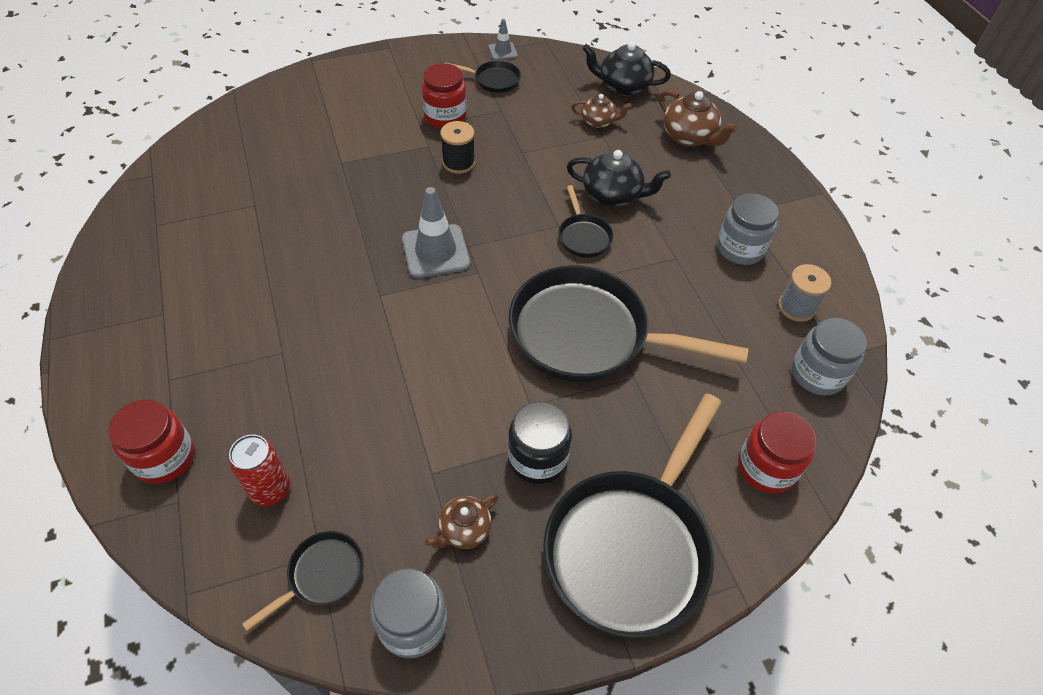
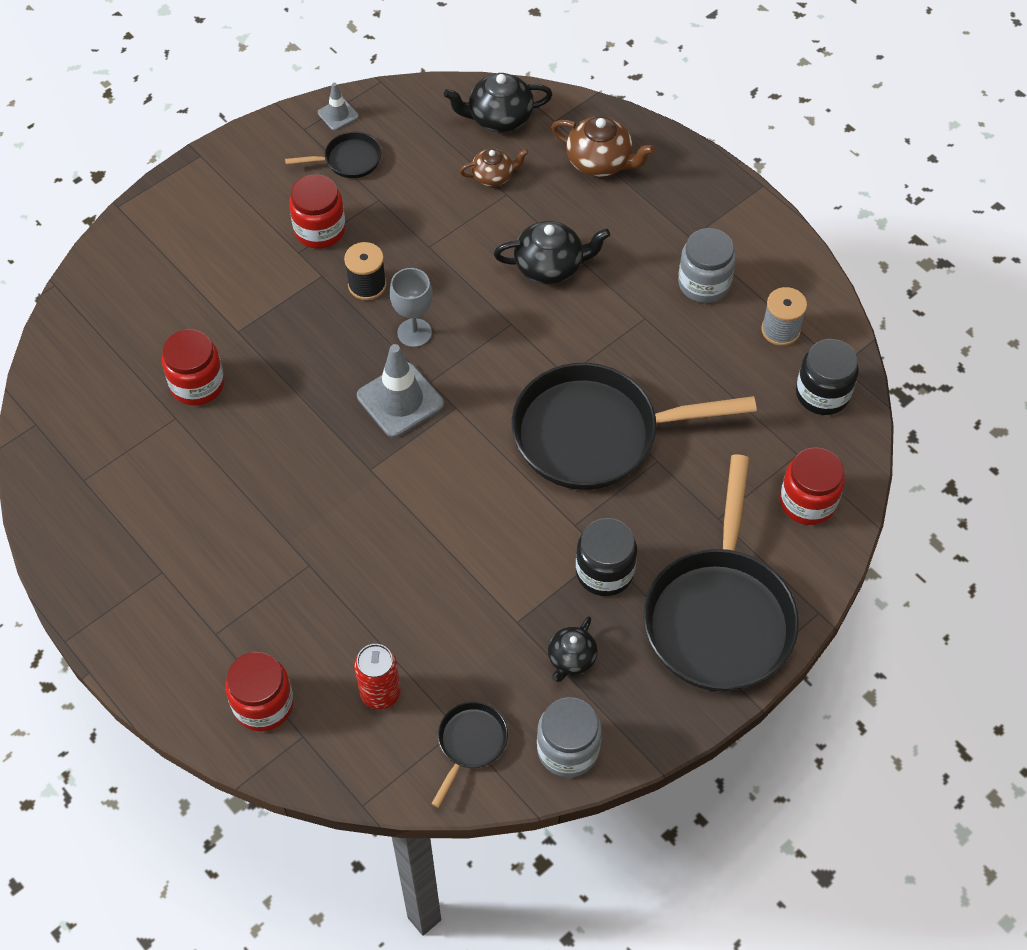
camera: 20 degrees left, 5 degrees up
brown teapot [425,494,498,549] -> black teapot [548,616,598,682]
black pan [558,185,613,258] -> none
grey jar [791,318,867,395] -> black jar [796,339,859,415]
none -> red jar [162,329,225,406]
none -> grey goblet [390,268,433,347]

